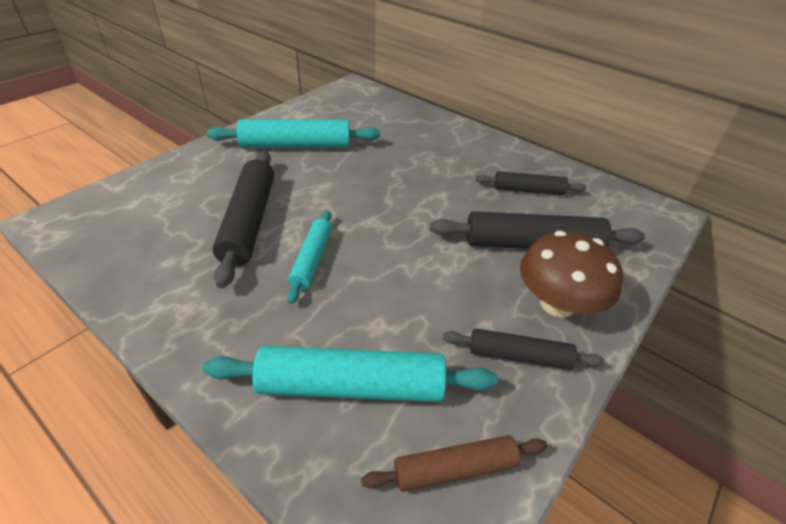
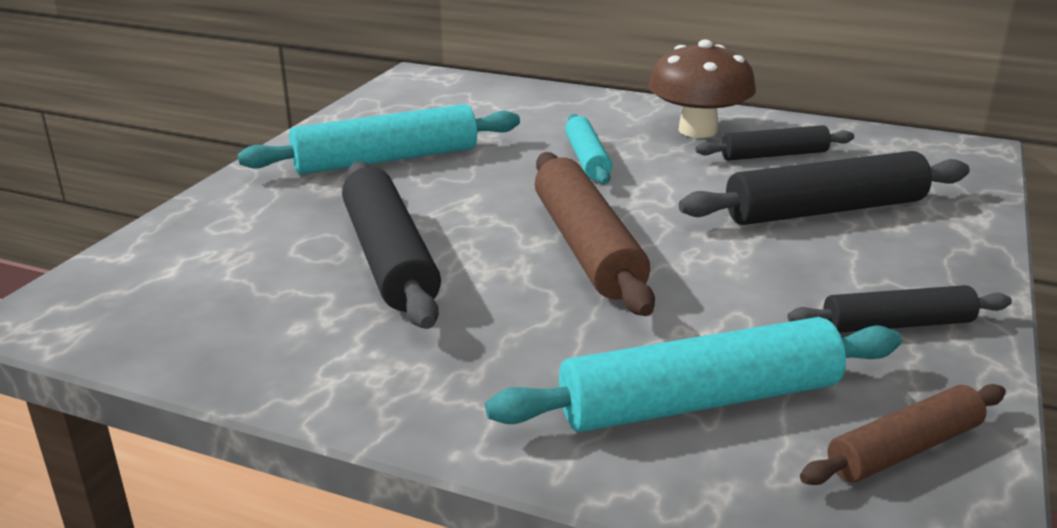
camera: 15 degrees left, 15 degrees down
turquoise rolling pin [287,211,332,304] -> turquoise rolling pin moved to [565,114,612,184]
brown mushroom [520,231,623,318] -> brown mushroom moved to [648,40,756,138]
none -> brown rolling pin [535,152,655,316]

